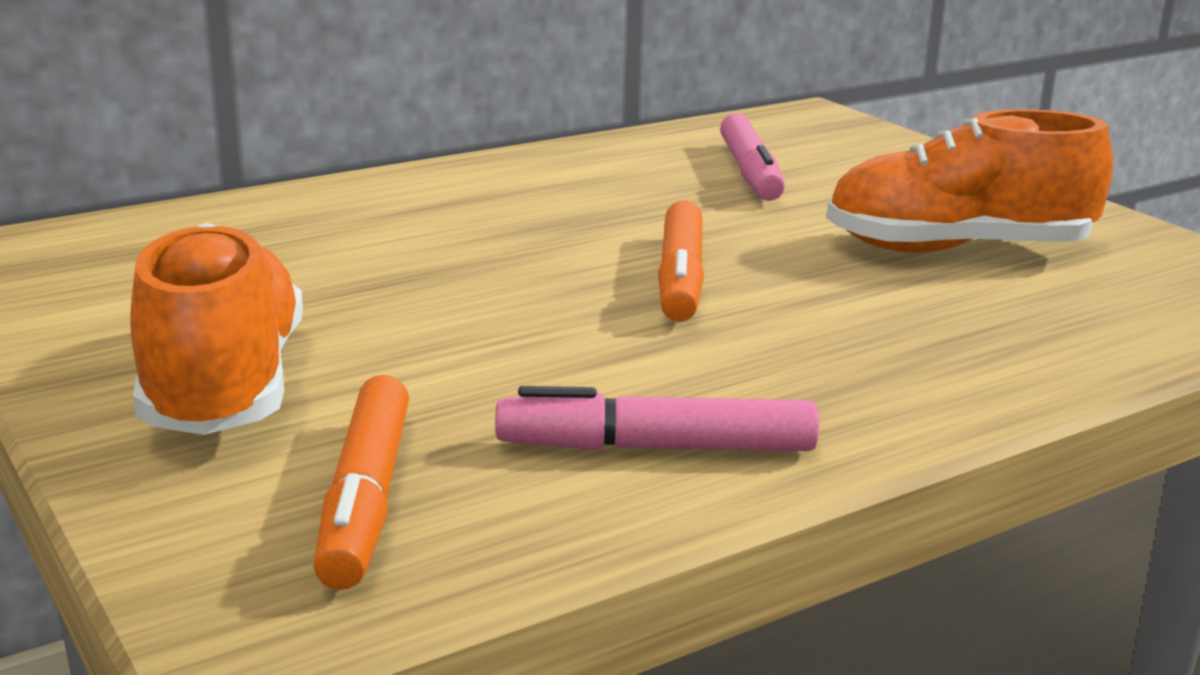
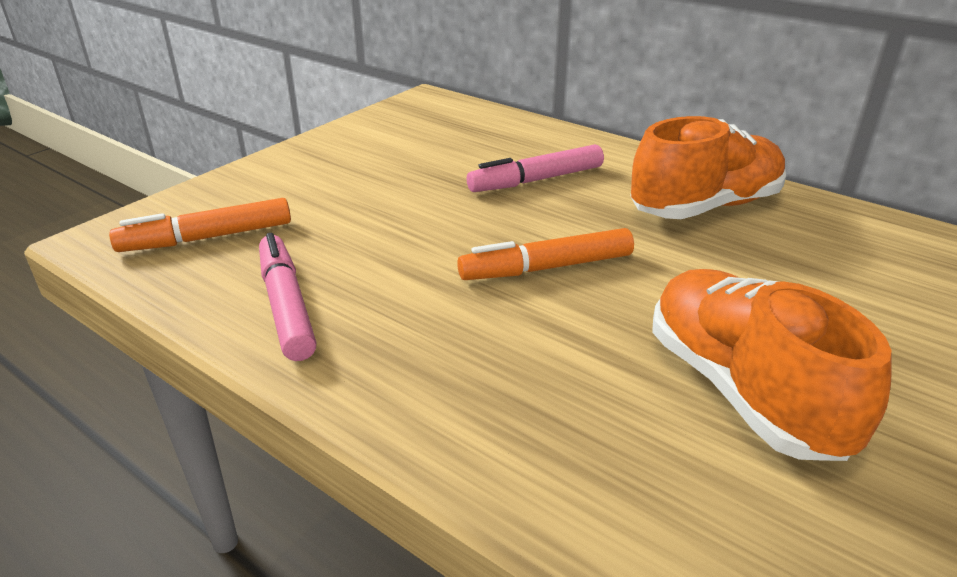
camera: 70 degrees right, 10 degrees up
orange shoe [130,223,303,435] -> orange shoe moved to [630,116,786,219]
pink marker [720,113,785,201] -> pink marker moved to [466,144,604,192]

